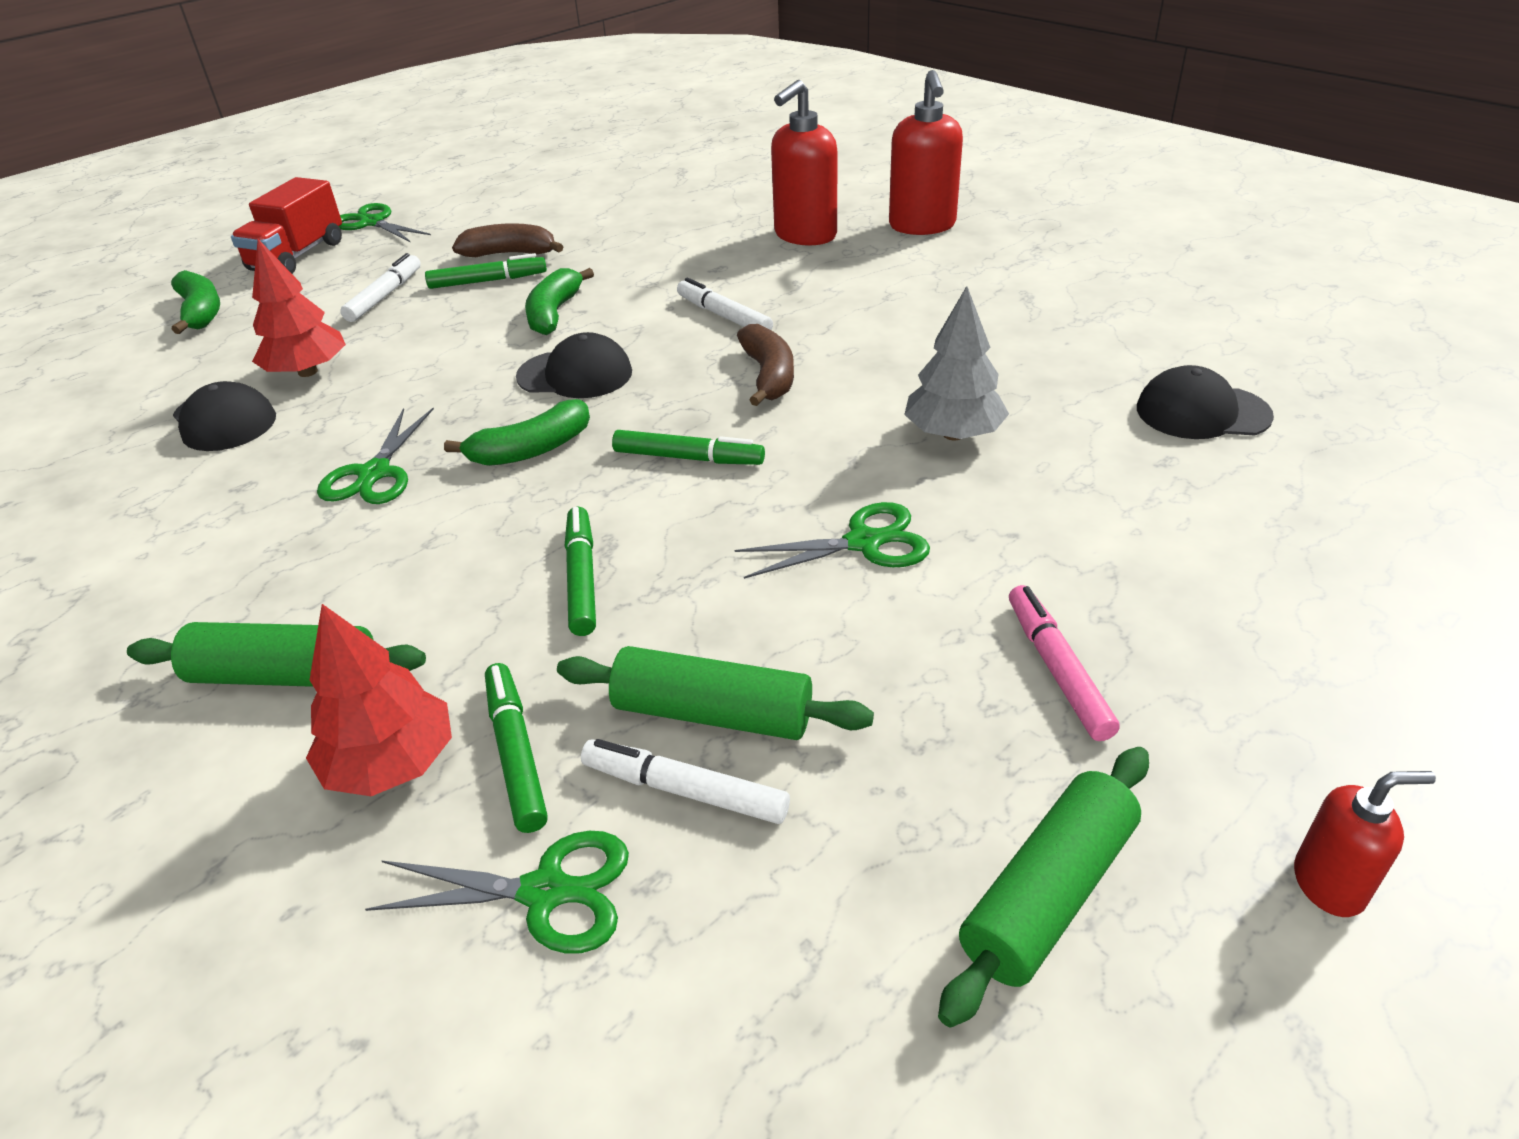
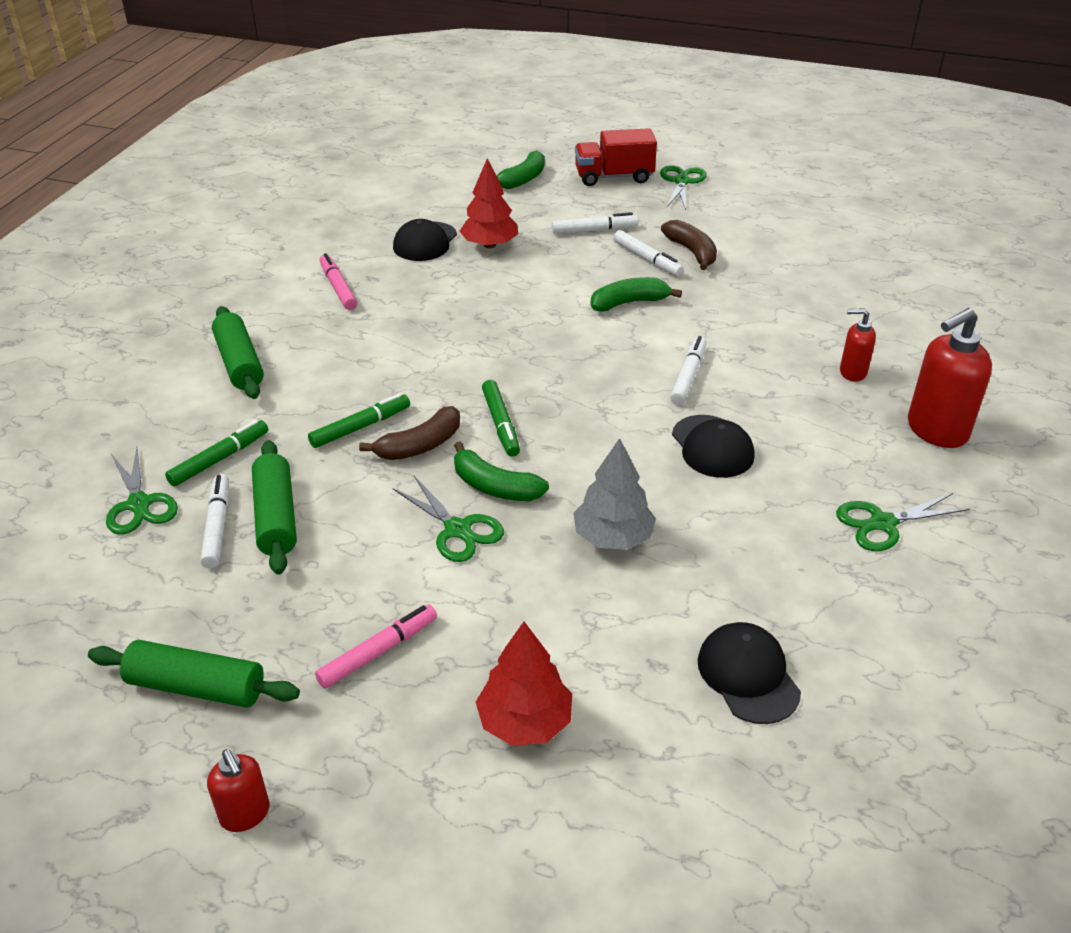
camera: 60 degrees right, 0 degrees up
red tree [306,604,452,796] -> red tree moved to [476,622,572,746]
green scissors [317,408,434,504] -> green scissors moved to [836,493,970,551]
green marker [425,253,547,289] -> white marker [613,230,684,276]
green banana [444,399,590,466] -> green banana moved to [454,441,549,501]
black cap [516,332,632,398] -> black cap moved to [672,415,754,478]
brown banana [737,324,794,406] -> brown banana moved to [359,406,460,460]
red soap dispenser [771,80,837,246] -> red soap dispenser [840,308,876,381], size x0.55
none -> pink marker [320,253,357,310]

